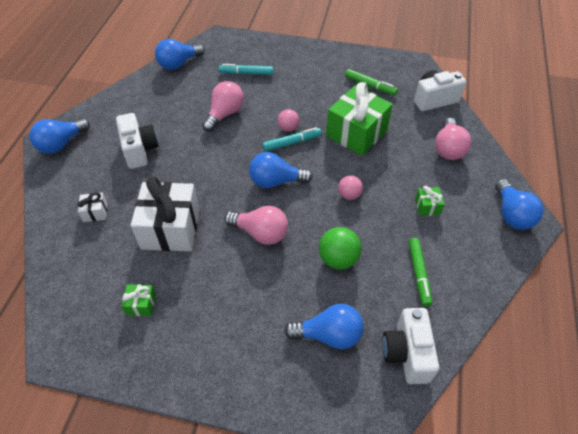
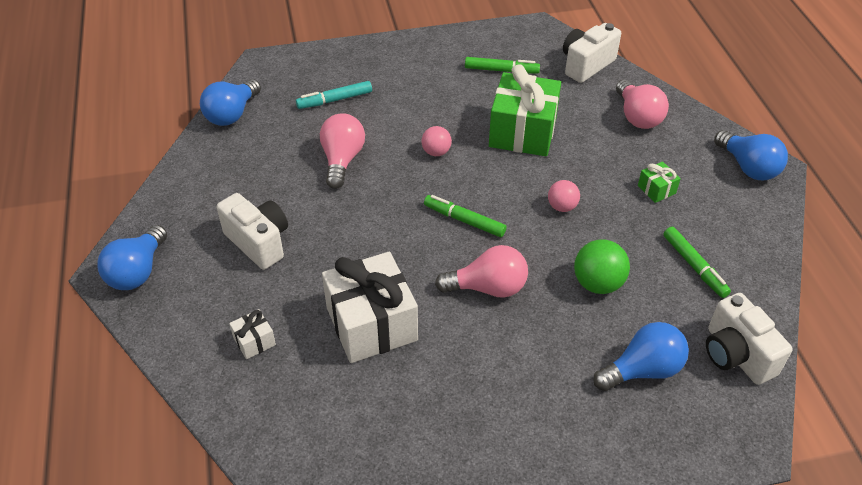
camera: 25 degrees left, 5 degrees down
green gift [121,284,156,316] -> none
blue light bulb [249,152,313,188] -> green marker [424,195,507,237]
turquoise marker [262,127,322,152] -> none

